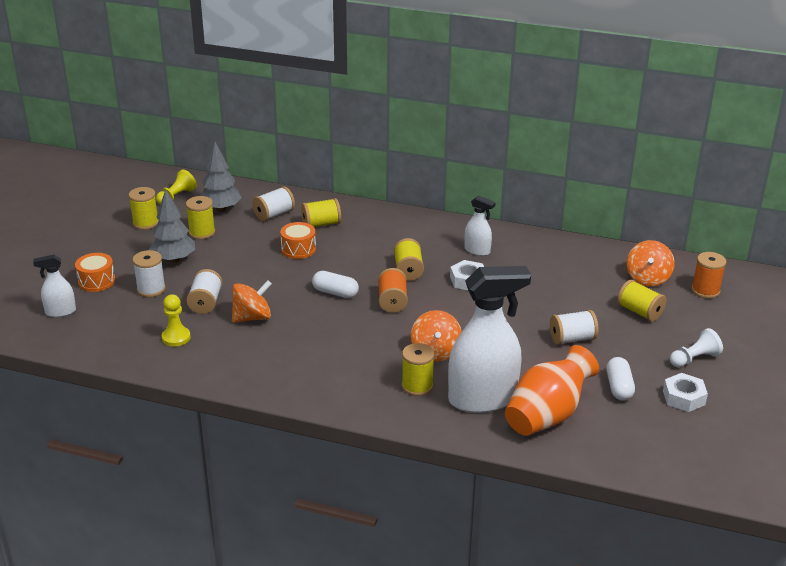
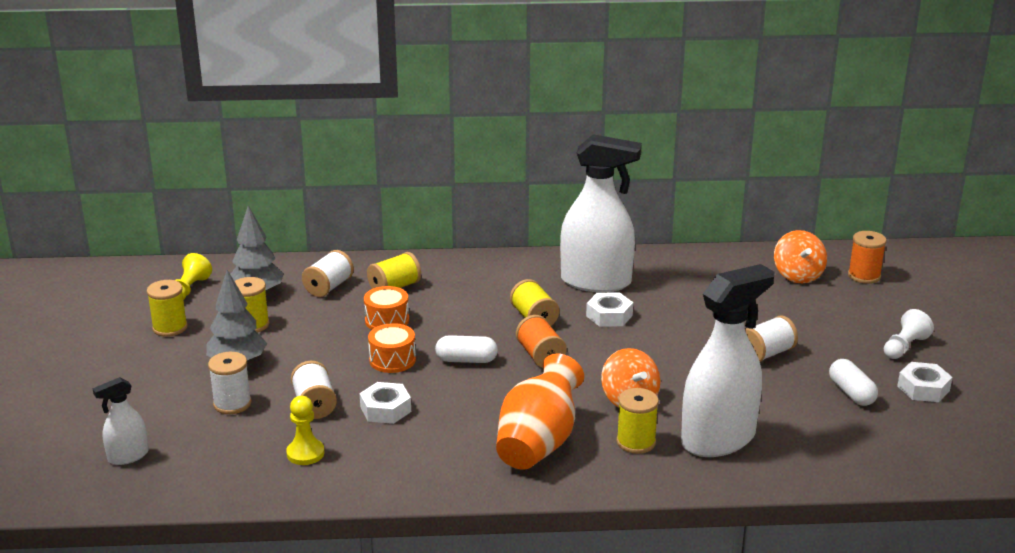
camera: 20 degrees left, 5 degrees down
orange drum [75,253,115,292] -> orange drum moved to [368,323,416,373]
orange spinning top [232,280,272,323] -> white nut [360,382,411,424]
white spray bottle [464,196,496,256] -> white spray bottle [560,134,642,292], size x2.11
orange vase [505,345,599,436] -> orange vase moved to [496,353,584,470]
yellow spool [617,280,666,322] -> none

